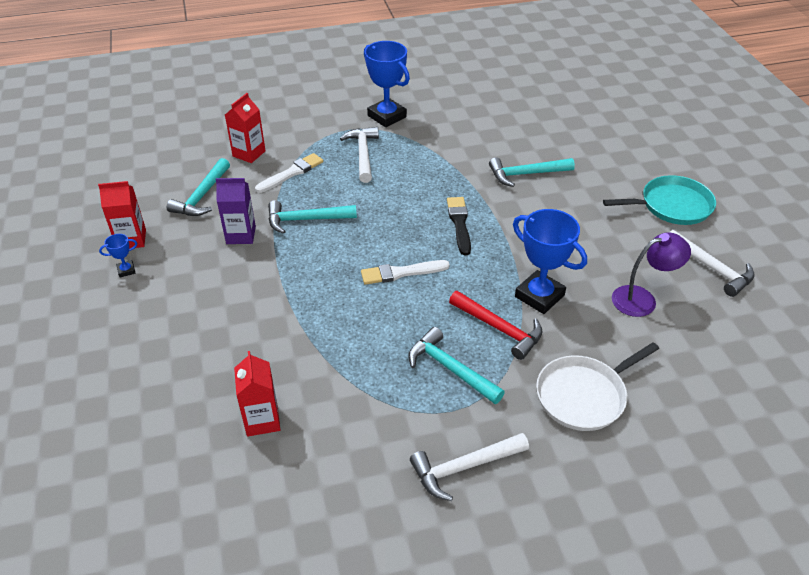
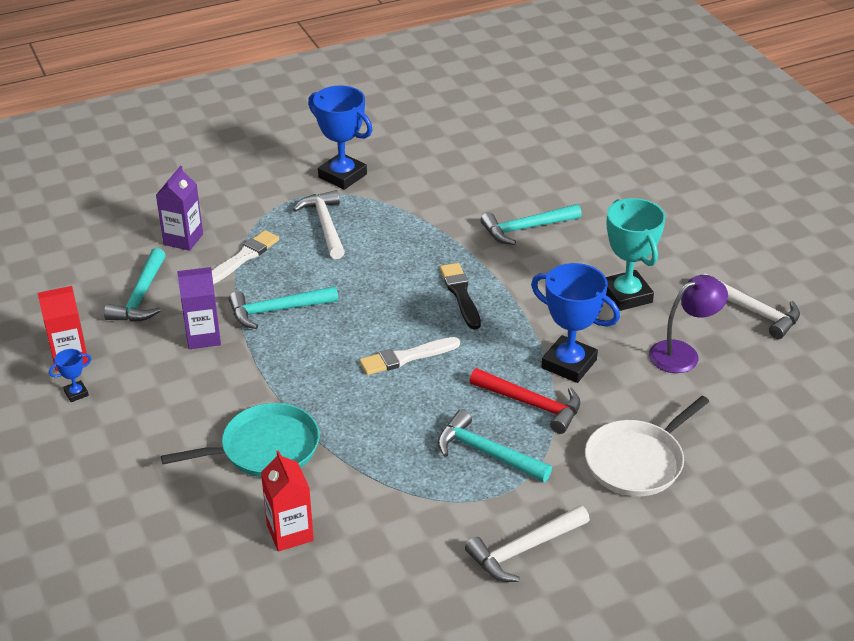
camera: 10 degrees left, 5 degrees down
red carton [225,93,266,163] -> purple carton [156,166,203,251]
turquoise pan [603,175,716,225] -> turquoise pan moved to [161,403,320,477]
none -> turquoise trophy [606,198,666,311]

